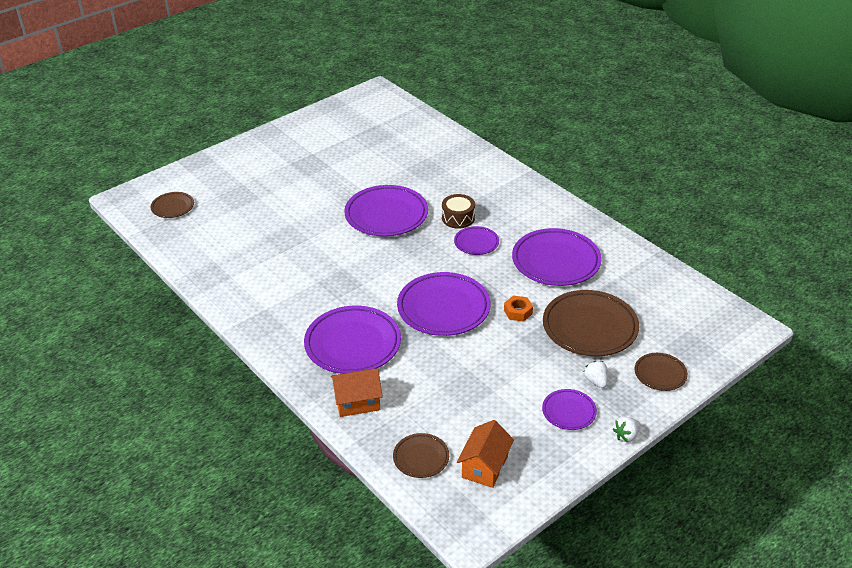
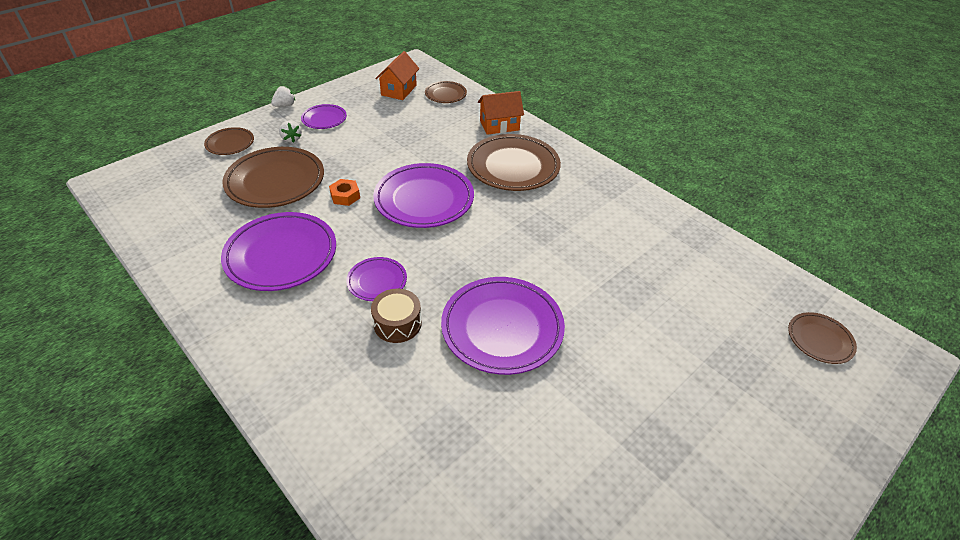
camera: 175 degrees right, 5 degrees up
purple plate [304,306,401,374] -> brown plate [467,134,561,191]

